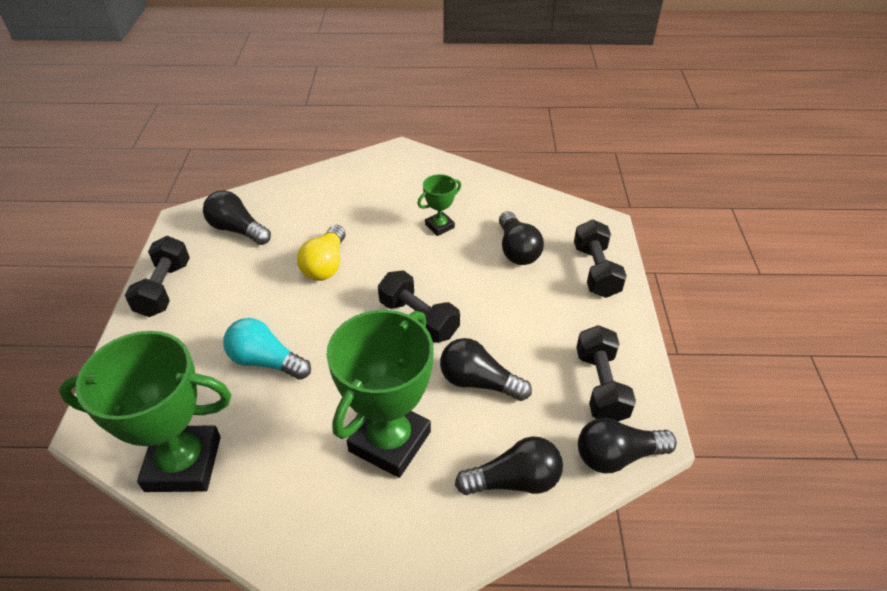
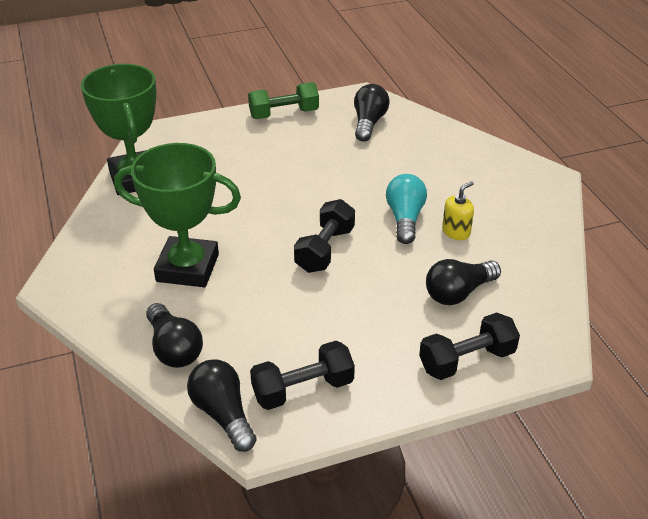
camera: 70 degrees right, 5 degrees down
black dumbbell [125,236,190,317] -> green dumbbell [248,82,319,119]
turquoise light bulb [223,318,311,380] -> turquoise light bulb moved to [386,174,427,244]
yellow light bulb [297,225,346,281] -> none
green trophy [417,174,461,236] -> yellow soap dispenser [442,181,474,240]
black light bulb [440,338,532,401] -> none

